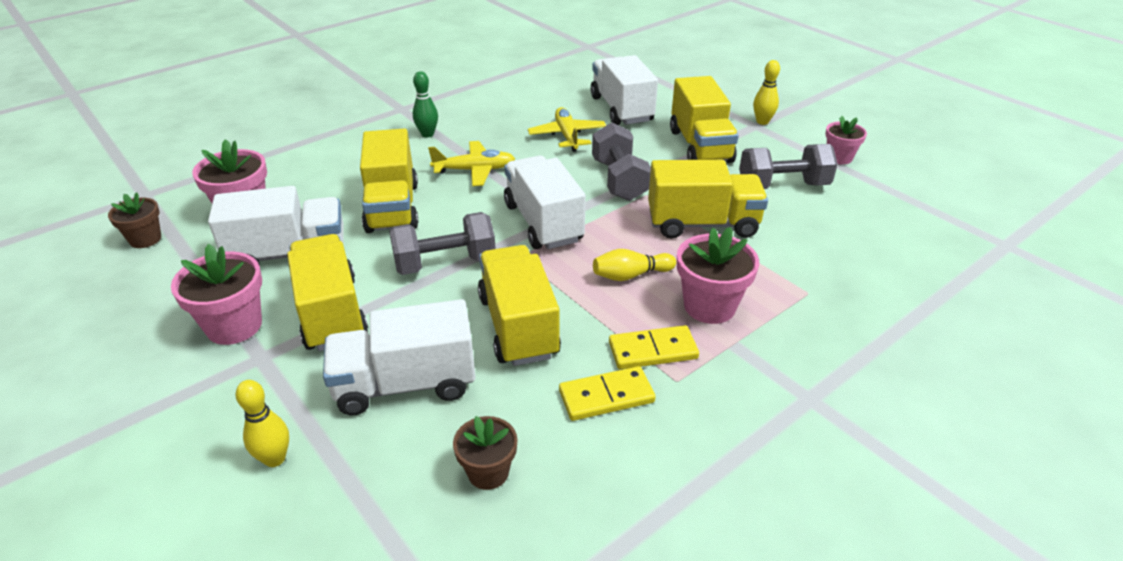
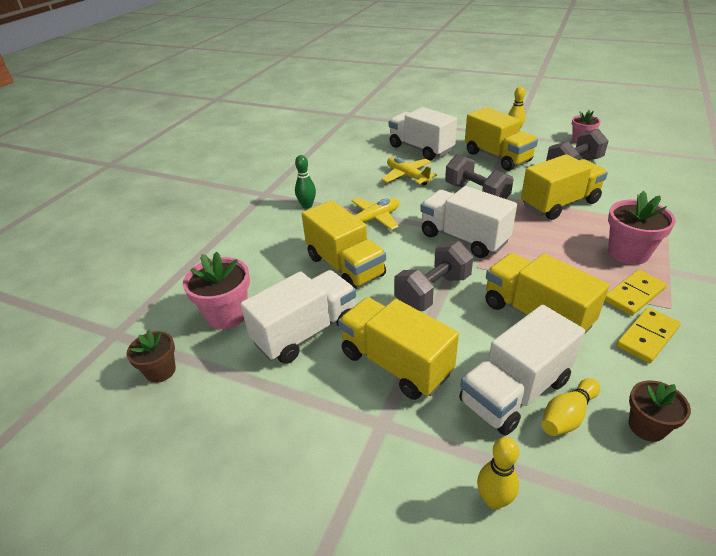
camera: 25 degrees left, 0 degrees up
pink flower pot [171,244,262,345] -> none
yellow bowling pin [593,249,676,281] -> yellow bowling pin moved to [542,378,600,436]

